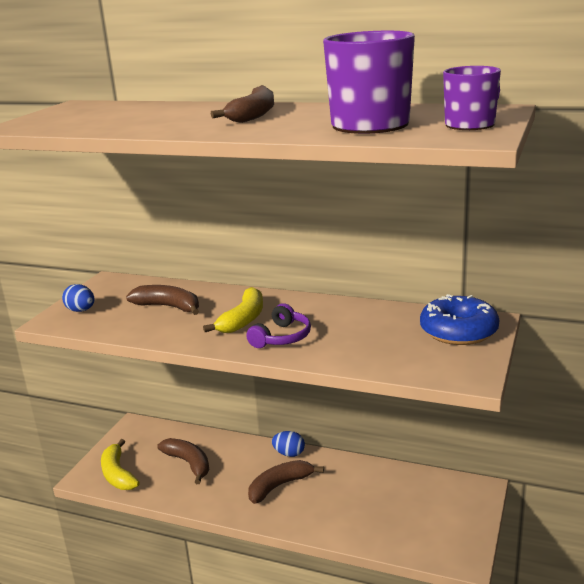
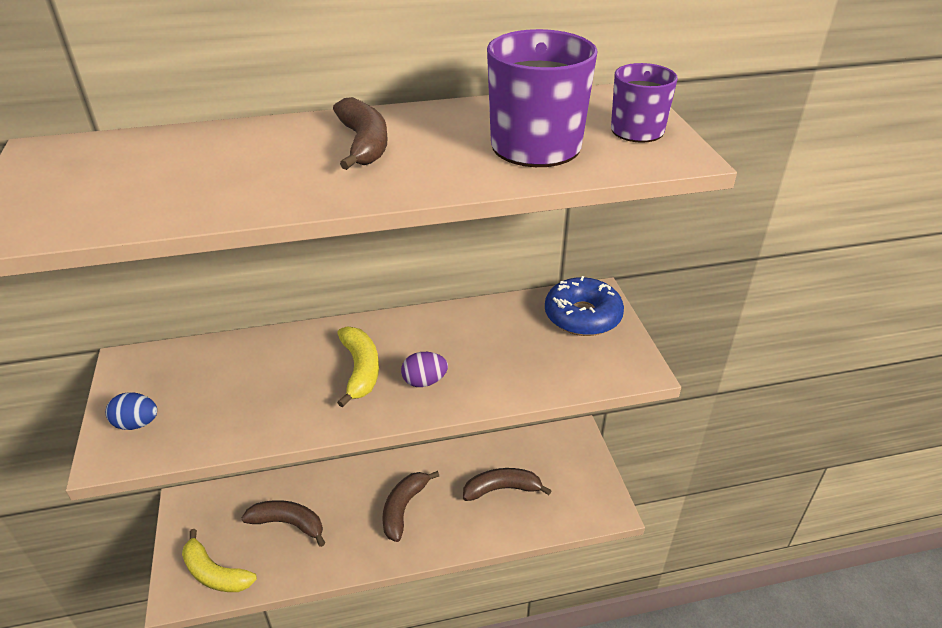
camera: 35 degrees left, 15 degrees up
brown banana [126,285,199,315] -> brown banana moved to [463,468,552,501]
purple headphones [246,303,311,348] -> purple egg [401,352,448,387]
blue egg [272,431,305,457] -> none

